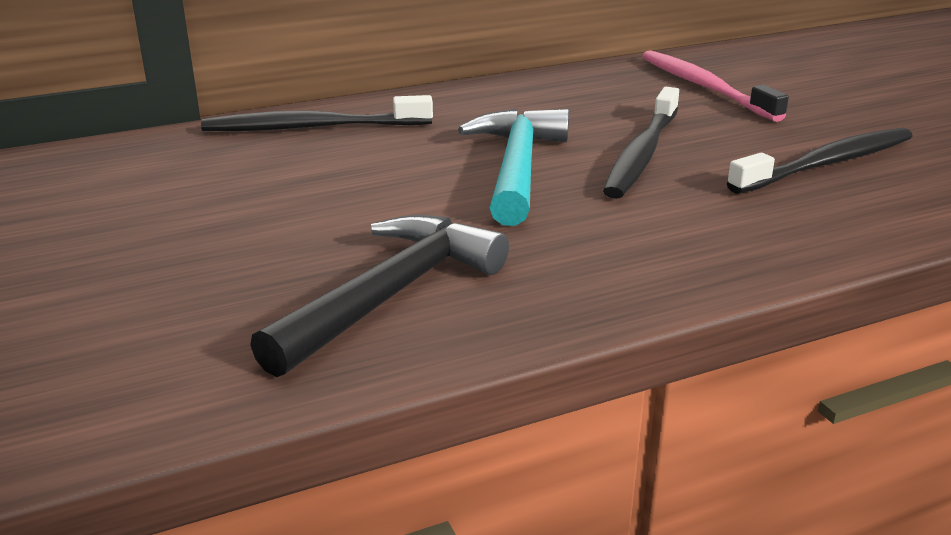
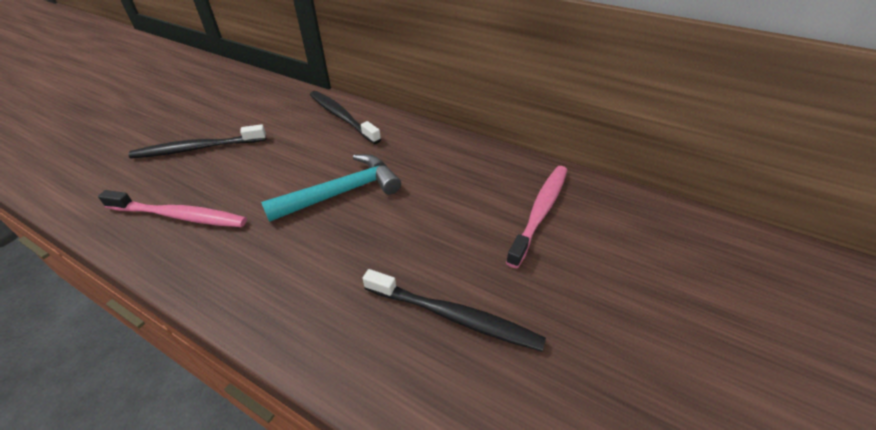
camera: 55 degrees right, 15 degrees up
black hammer [250,215,509,377] -> pink toothbrush [98,190,247,227]
black toothbrush [603,87,679,199] -> black toothbrush moved to [129,124,266,159]

